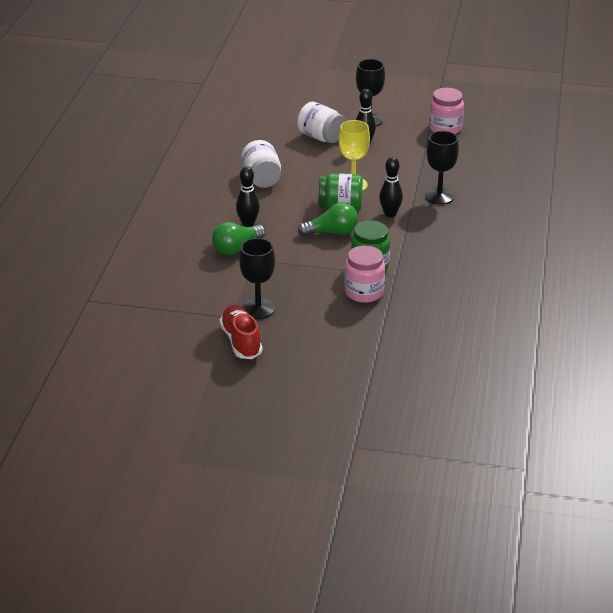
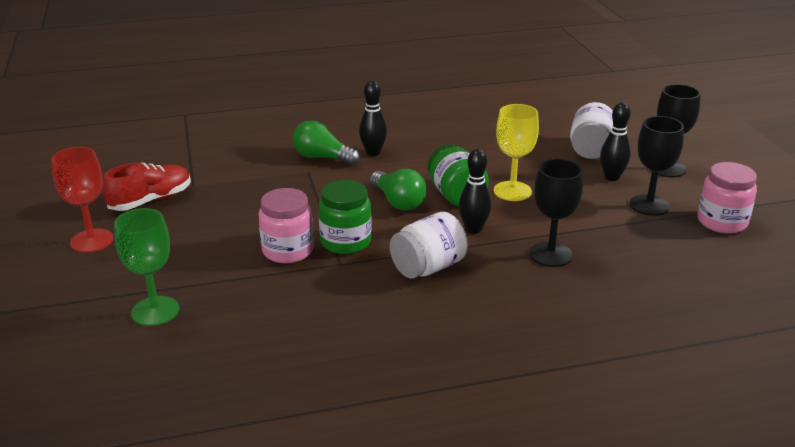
camera: 65 degrees right, 5 degrees down
black goblet [239,238,275,319] -> black goblet moved to [629,116,684,216]
white jar [241,140,281,188] -> white jar moved to [390,212,468,279]
none -> red goblet [51,147,114,253]
none -> green goblet [114,208,179,326]

